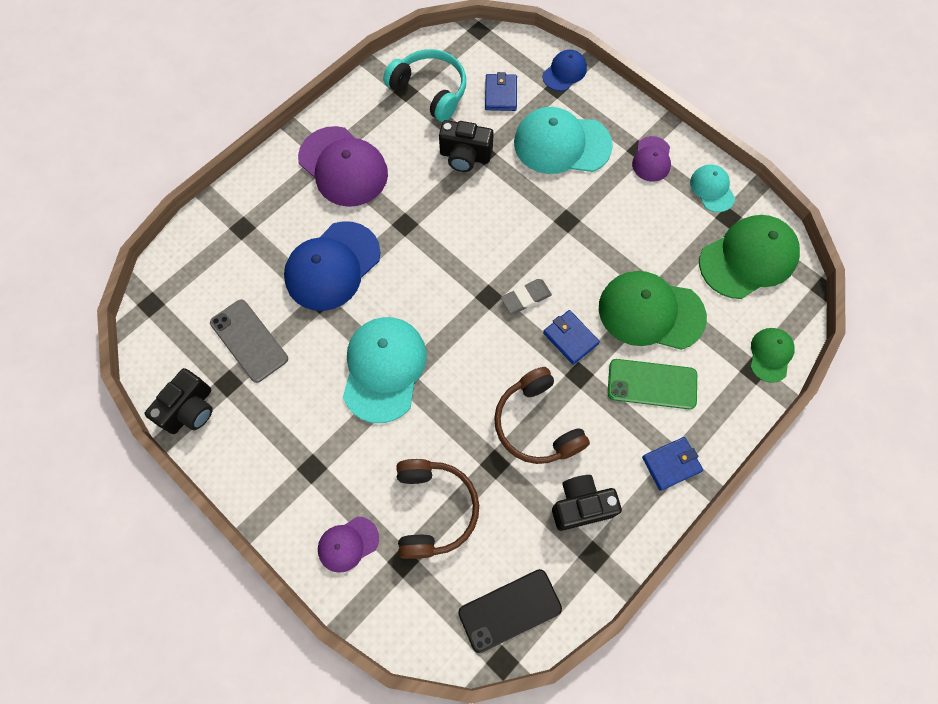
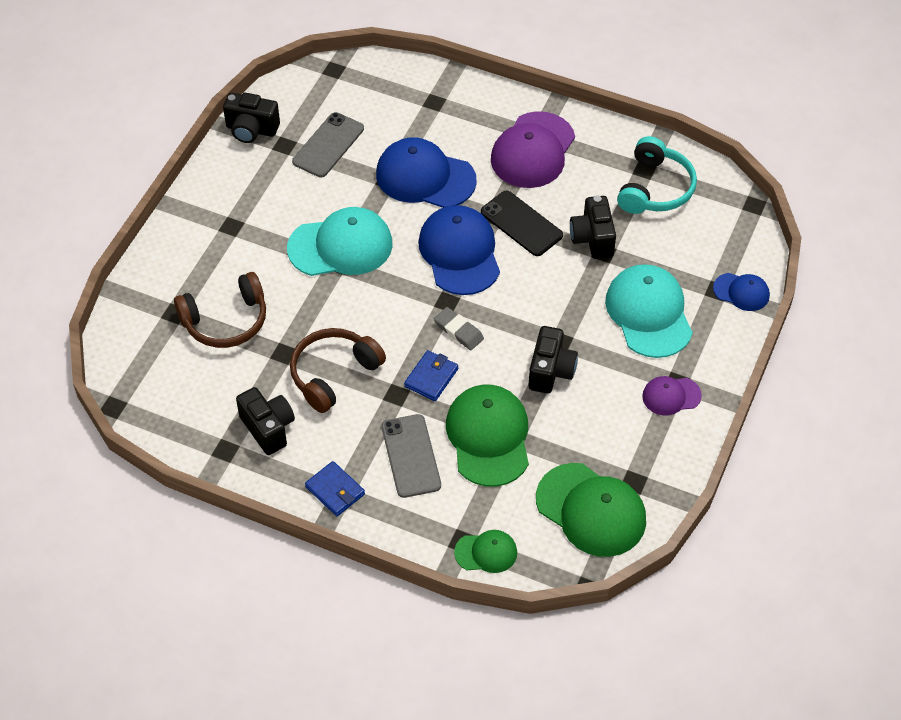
camera: 70 degrees right, 15 degrees down
purple cap [318,516,379,573] -> none
black phone [458,569,562,653] -> black phone moved to [481,191,563,256]
blue wallet [485,72,517,111] -> none
green phone [608,359,697,409] -> grey phone [382,414,441,498]
turquoise cap [690,164,735,212] -> none
none -> blue cap [418,205,500,295]
none -> black camera [529,326,578,393]

